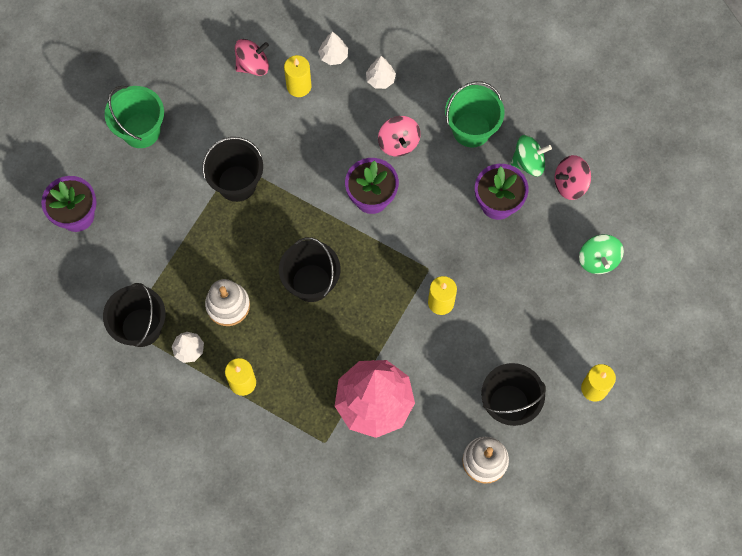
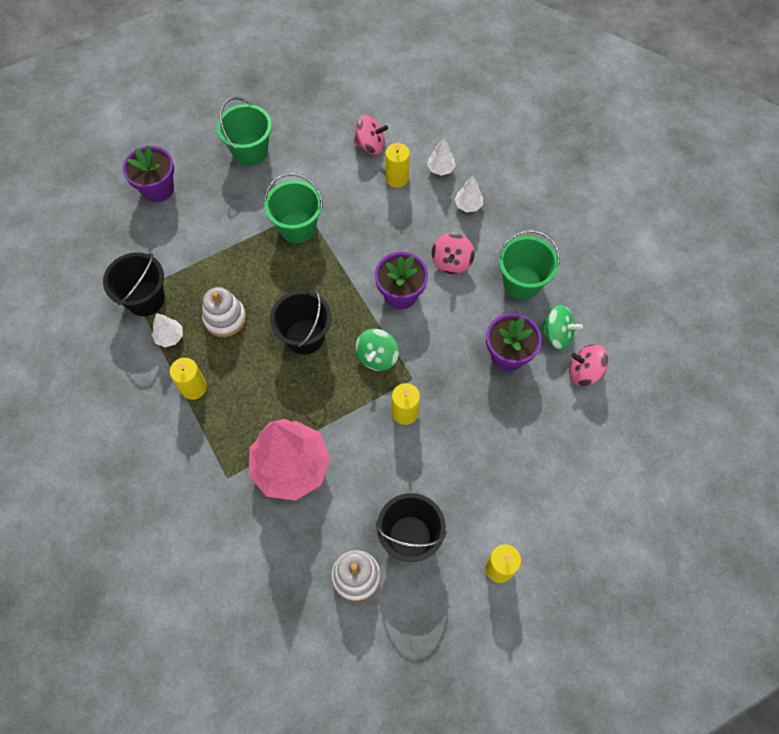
camera: 30 degrees right, 5 degrees down
black bucket [202,137,263,202] -> green bucket [264,173,323,243]
green spinning top [579,234,624,274] -> green spinning top moved to [355,329,399,371]

